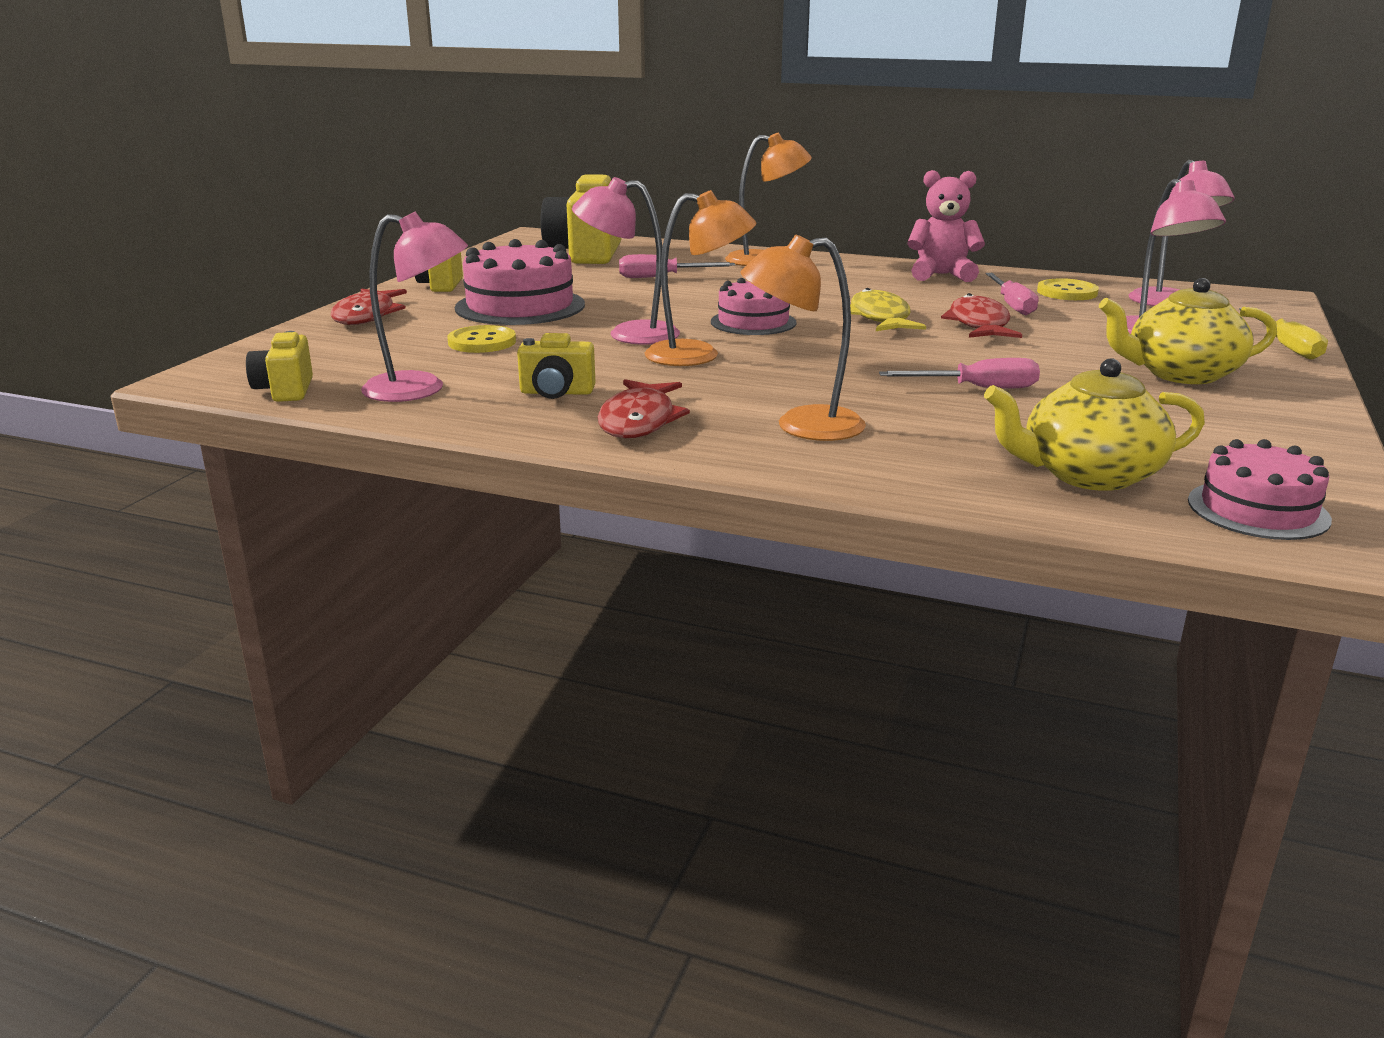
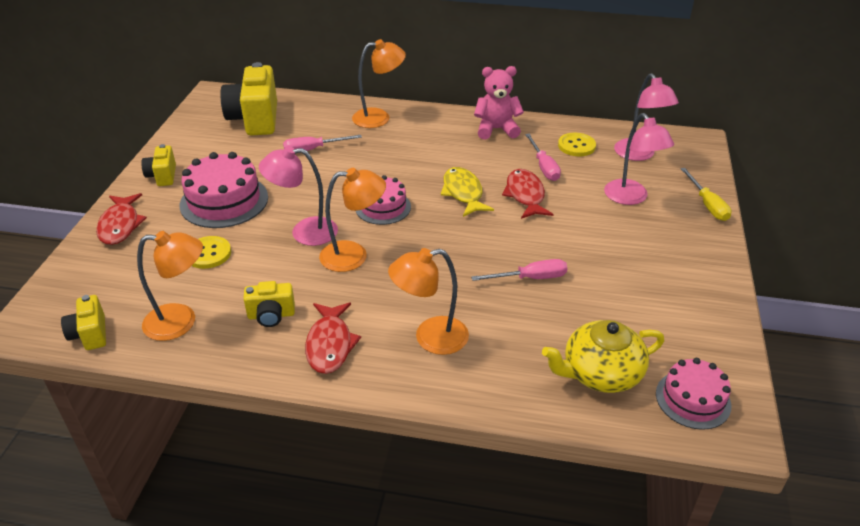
camera: 10 degrees left, 15 degrees up
pink lamp [361,212,468,402] -> orange lamp [137,231,203,341]
yellow teapot [1099,278,1277,384] -> none

